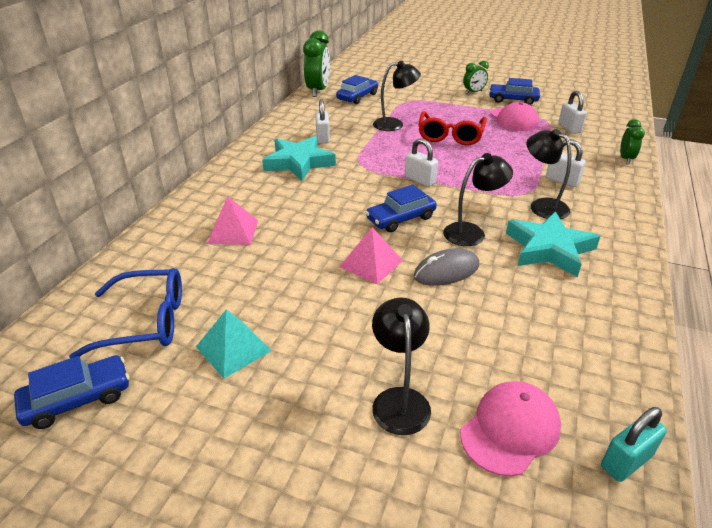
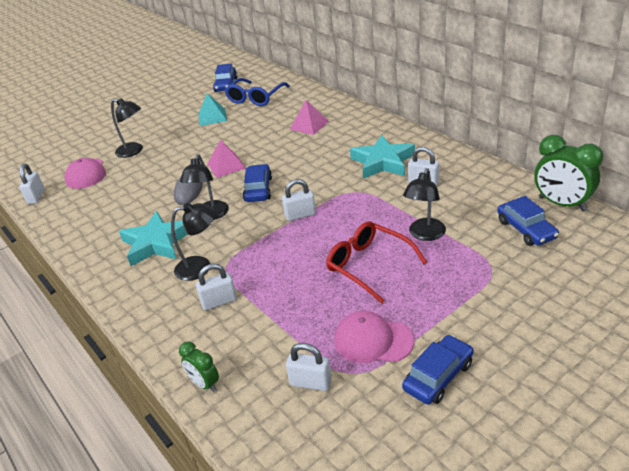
camera: 125 degrees right, 0 degrees up
green clock [463,61,489,94] -> none
turquoise padlock [601,407,667,482] -> white padlock [19,164,44,204]

